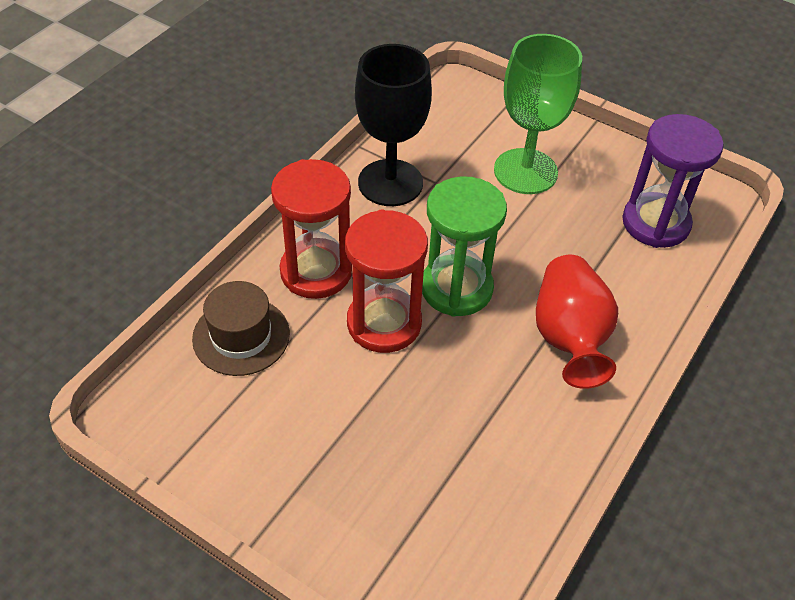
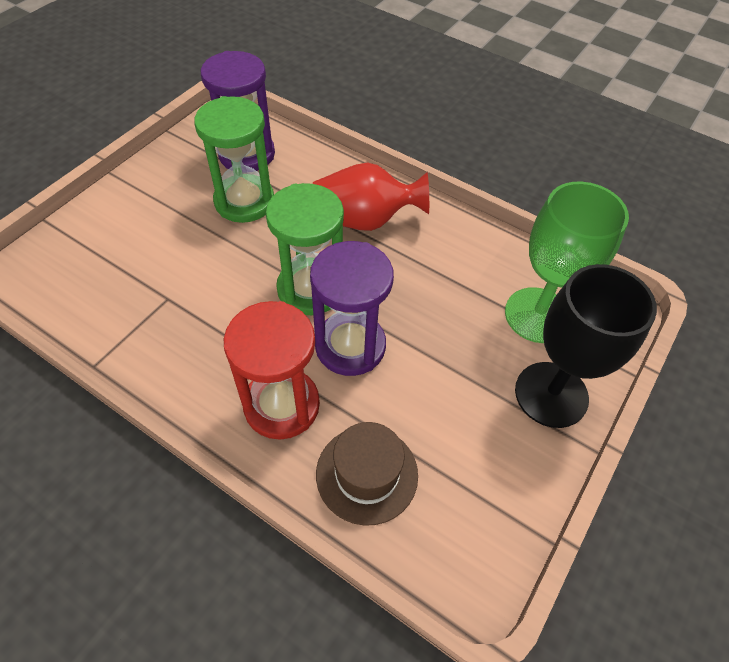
camera: 90 degrees left, 5 degrees up
red hourglass [345,209,428,353] -> purple hourglass [310,241,394,376]
black goblet [355,44,432,206] -> black goblet moved to [515,264,657,428]
green goblet [494,34,582,194] -> green goblet moved to [505,182,629,343]
none -> green hourglass [194,96,274,223]

